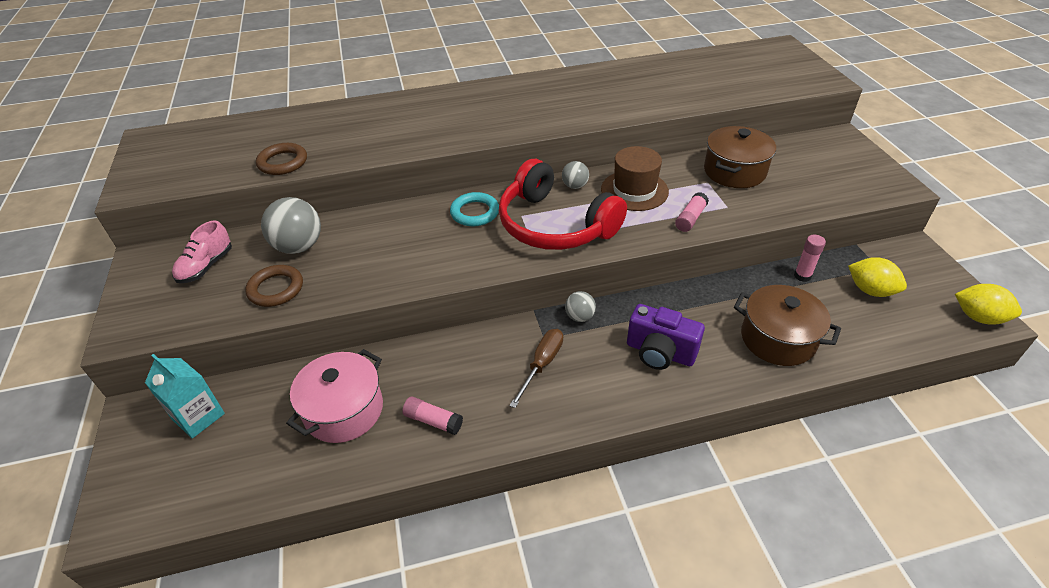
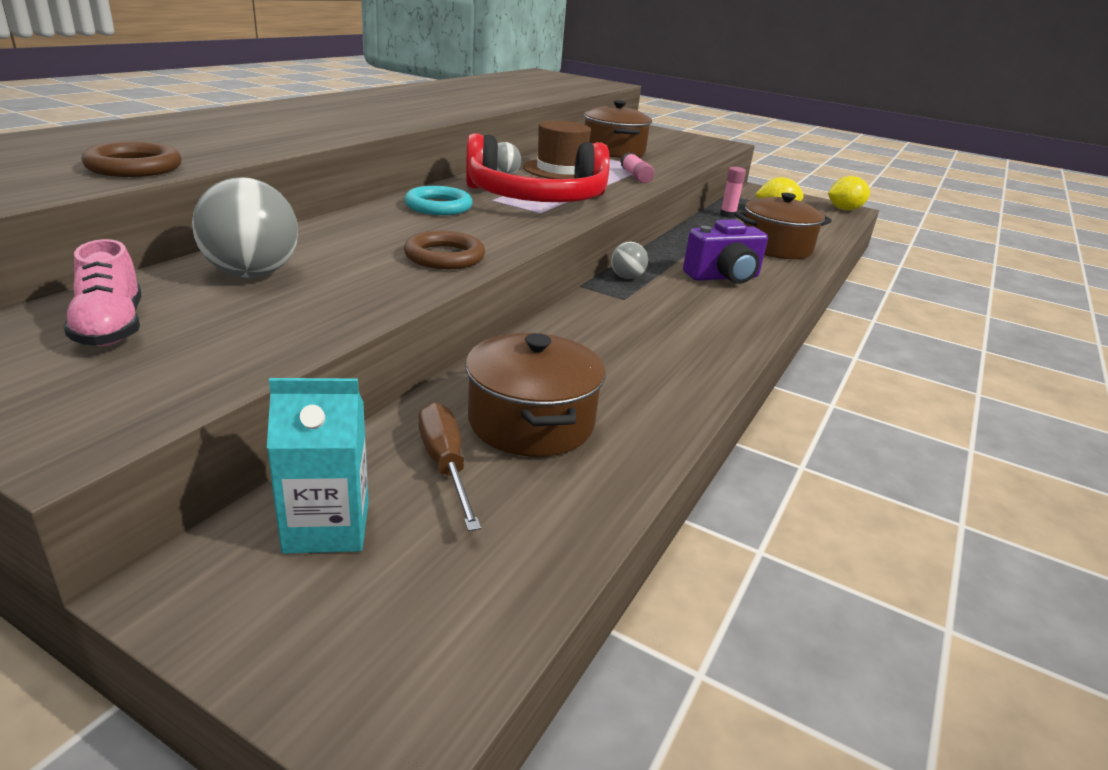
camera: 50 degrees left, 15 degrees down
brown ring [245,265,303,307] -> brown ring moved to [404,231,485,269]
pink pot [286,349,383,443] -> brown pot [465,333,606,457]
pink glue stick [402,396,463,435] -> none
brown screwdriver [509,329,563,408] -> brown screwdriver moved to [419,402,481,531]

